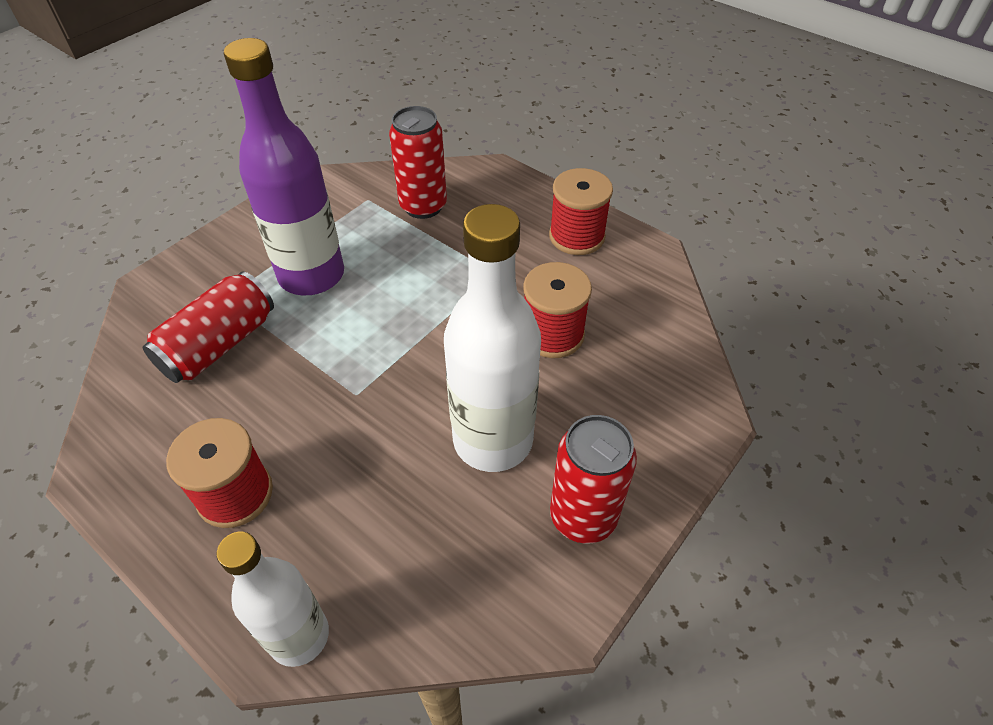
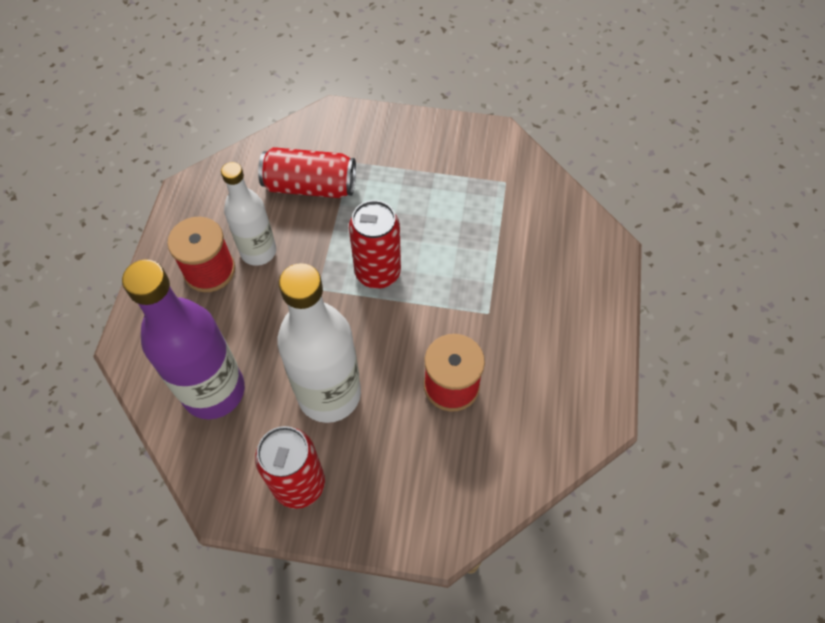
camera: 60 degrees right, 10 degrees up
white bottle [217,532,329,667] -> white bottle moved to [221,162,276,266]
purple bottle [224,38,344,295] -> purple bottle moved to [122,259,245,419]
red can [389,106,447,219] -> red can moved to [349,200,401,289]
red spool [549,168,613,255] -> none

